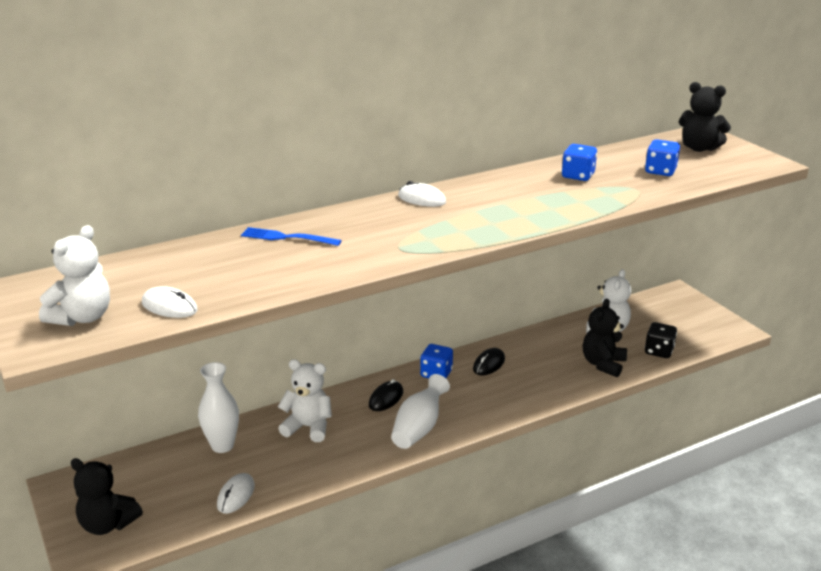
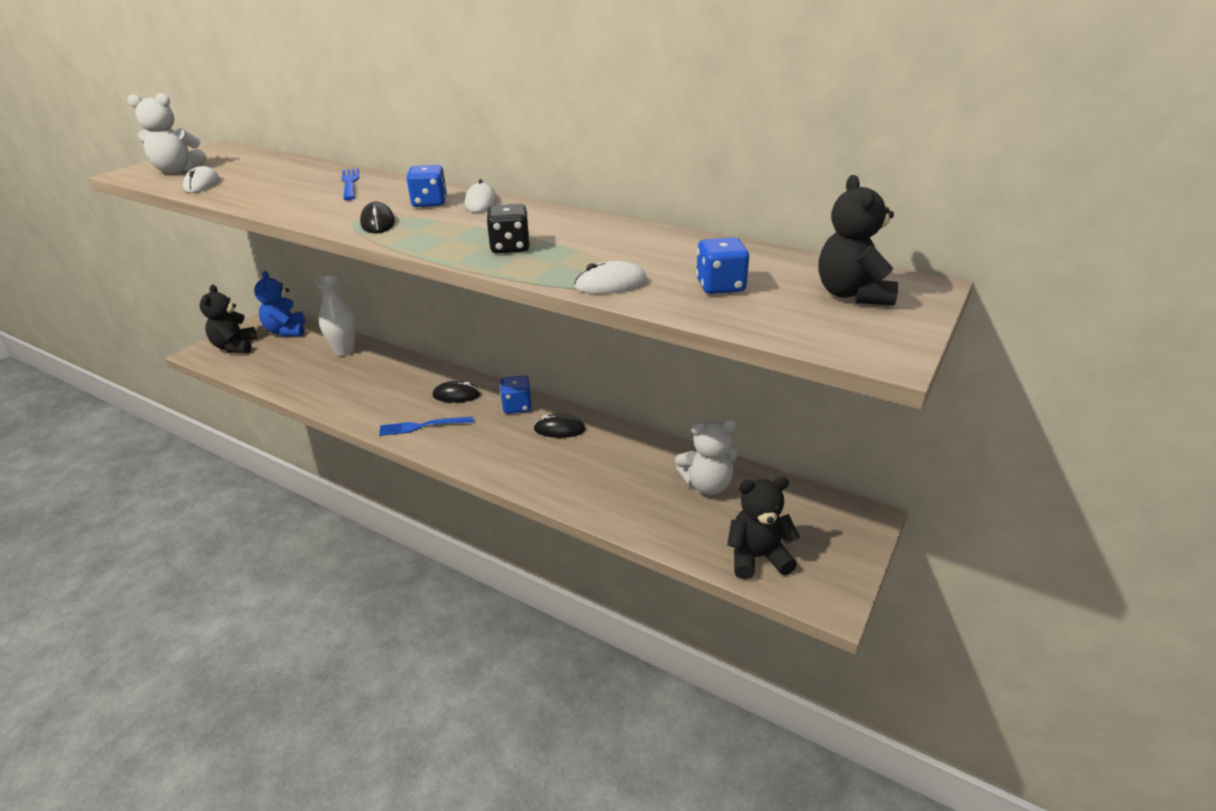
camera: 60 degrees right, 5 degrees up
white mouse [217,473,255,514] -> white mouse moved to [574,261,647,294]
white teddy bear [278,359,332,442] -> none
white vase [391,374,450,449] -> blue fork [379,417,473,436]
blue dice [562,144,597,181] -> blue dice moved to [407,165,447,207]
black teddy bear [583,299,627,377] -> black teddy bear moved to [727,476,800,579]
black dice [645,322,677,358] -> black dice moved to [486,204,530,253]
none -> blue teddy bear [254,271,306,337]
none -> black mouse [360,201,395,233]

